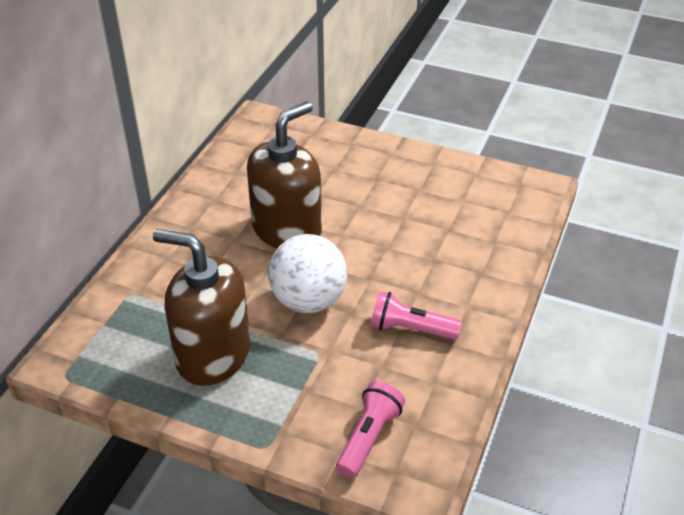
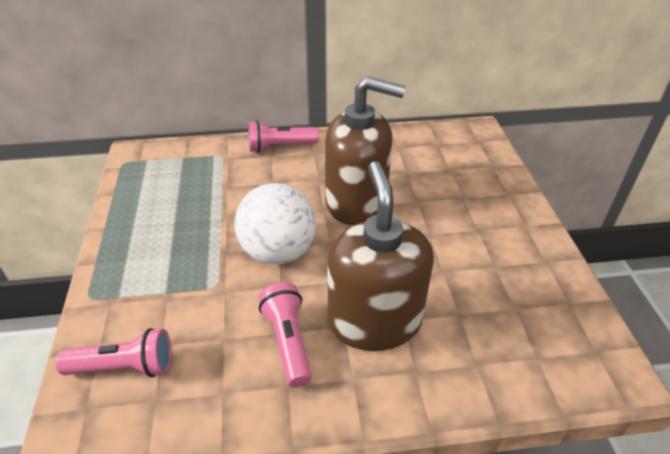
camera: 60 degrees right, 0 degrees up
brown soap dispenser [153,229,250,386] -> brown soap dispenser moved to [328,161,434,351]
none -> pink flashlight [248,120,319,153]

